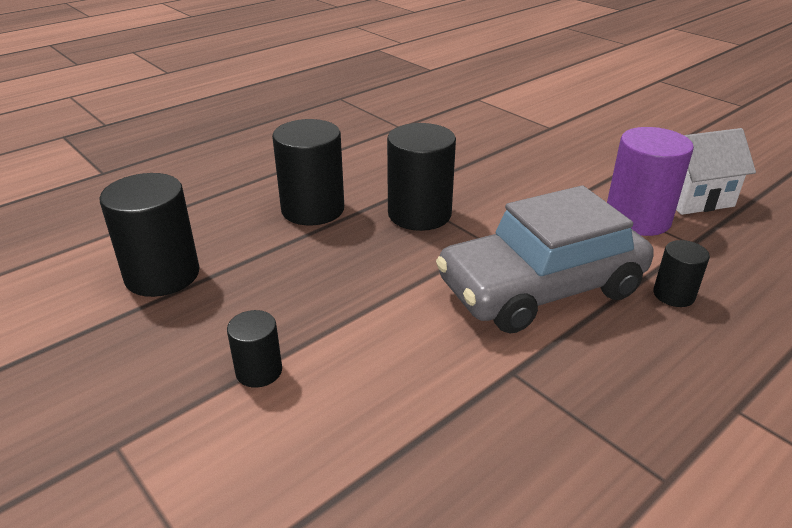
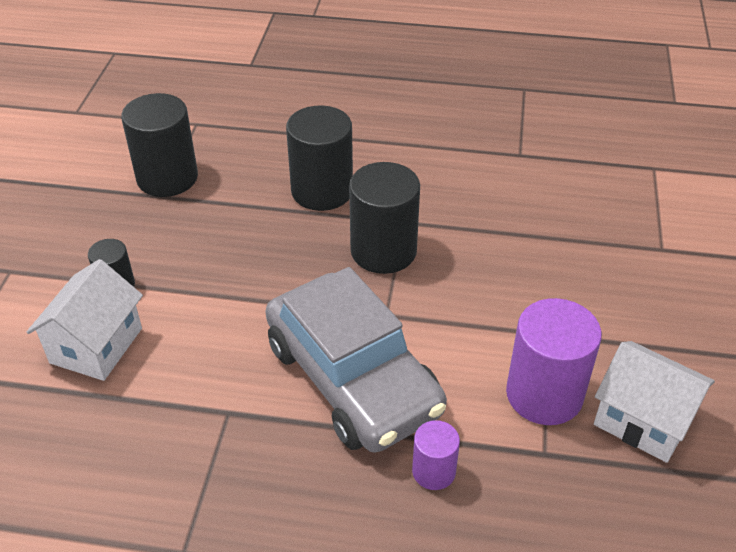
camera: 50 degrees right, 10 degrees up
grey car [436,185,654,333] -> grey car turned 150 degrees counterclockwise [265,267,447,453]
black cylinder [653,240,710,307] -> purple cylinder [412,420,460,490]
none -> white house [27,259,143,381]

